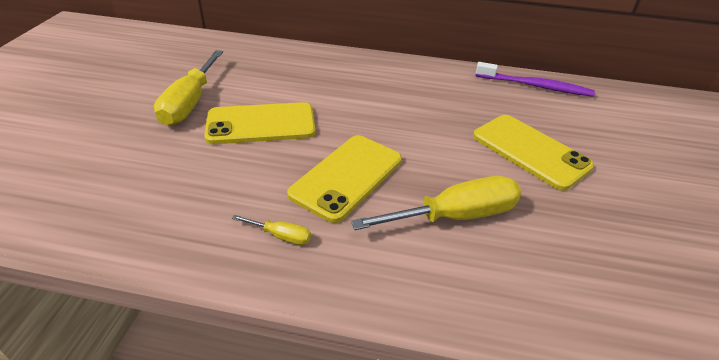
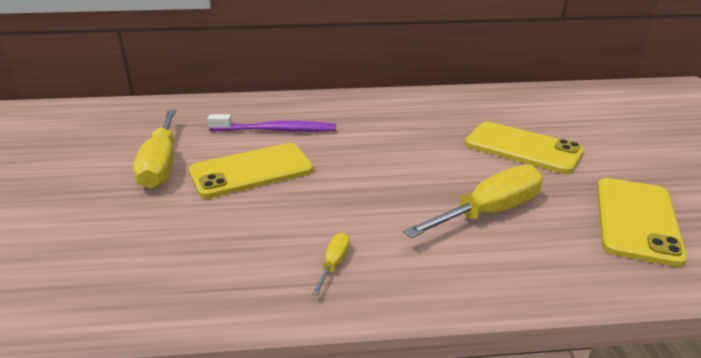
camera: 15 degrees left, 10 degrees down
yellow screwdriver [232,215,311,245] -> yellow screwdriver turned 75 degrees counterclockwise [312,233,350,295]
yellow phone [287,135,402,223] -> yellow phone moved to [597,178,687,267]
purple toothbrush [476,62,595,97] -> purple toothbrush moved to [207,114,336,132]

